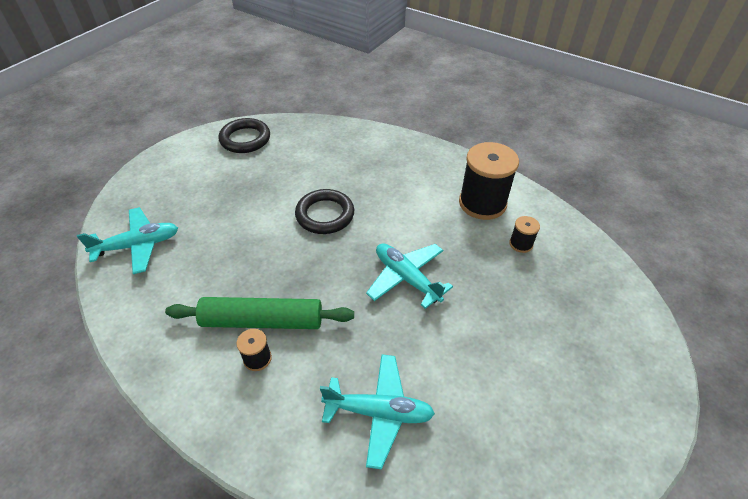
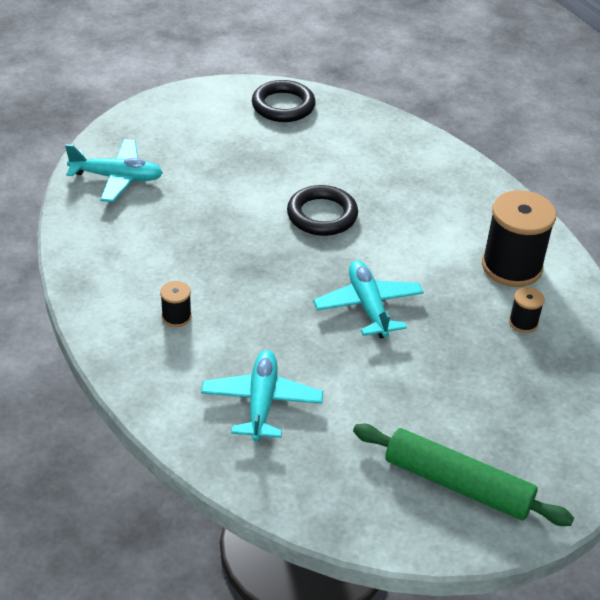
camera: 25 degrees right, 5 degrees down
green rolling pin [165,297,354,329] -> green rolling pin moved to [353,424,574,526]
turquoise plane [320,354,435,470] -> turquoise plane turned 120 degrees counterclockwise [201,350,323,442]

